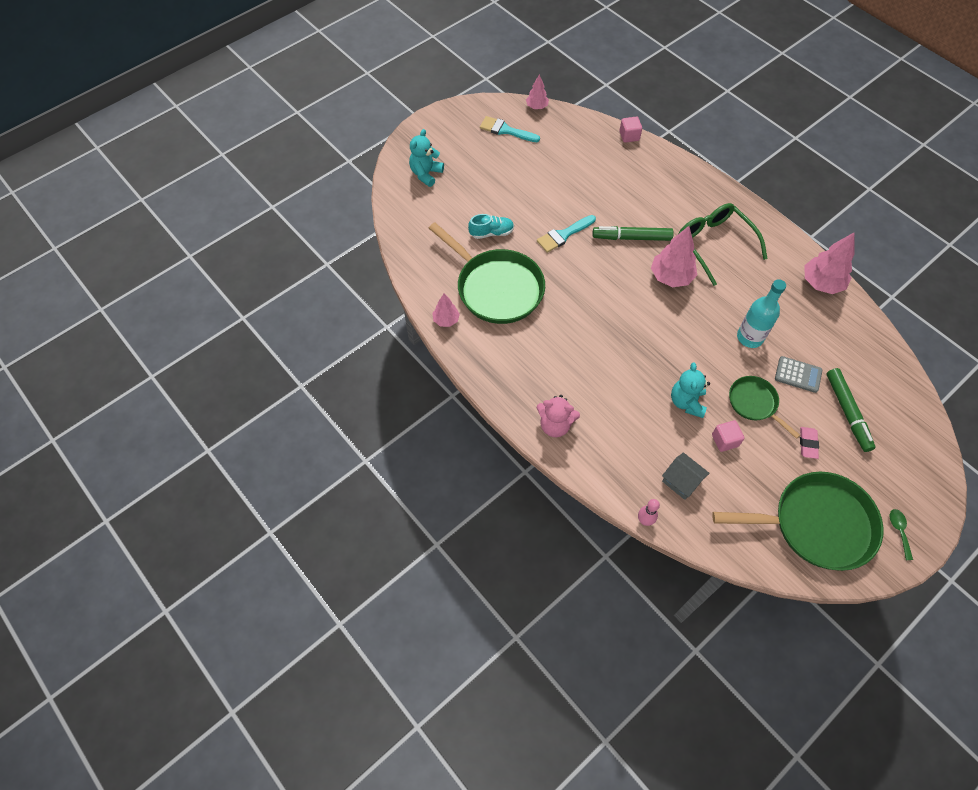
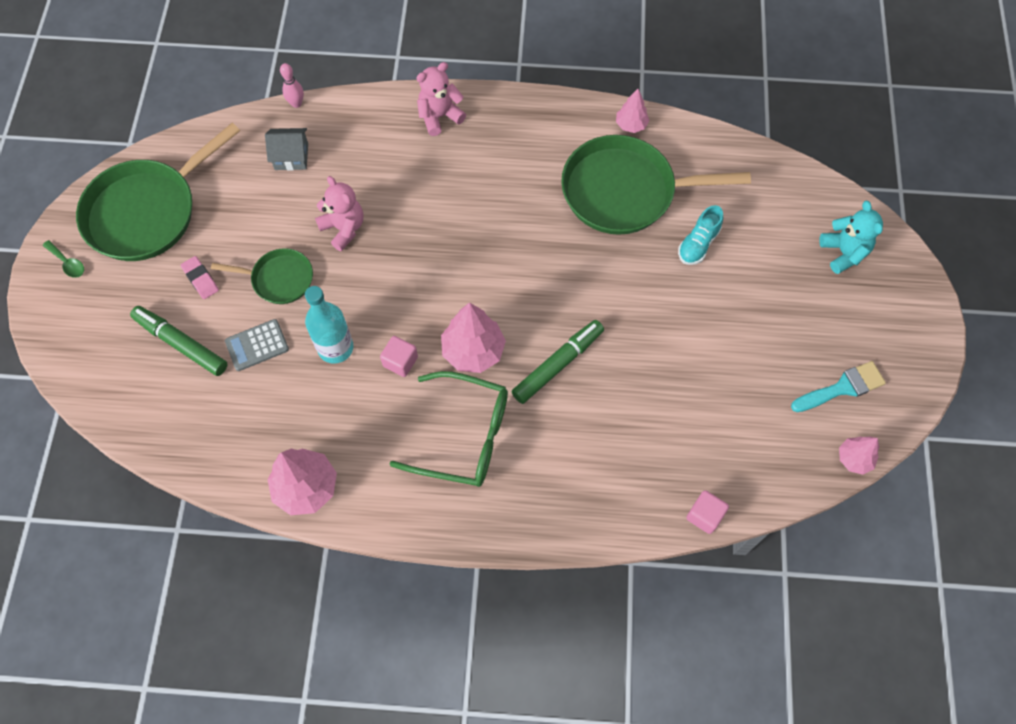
camera: 135 degrees right, 5 degrees up
turquoise brush [537,215,596,253] -> none
turquoise teddy bear [671,362,710,418] -> pink teddy bear [315,176,363,251]
pink cube [712,420,745,452] -> pink cube moved to [380,336,418,377]

